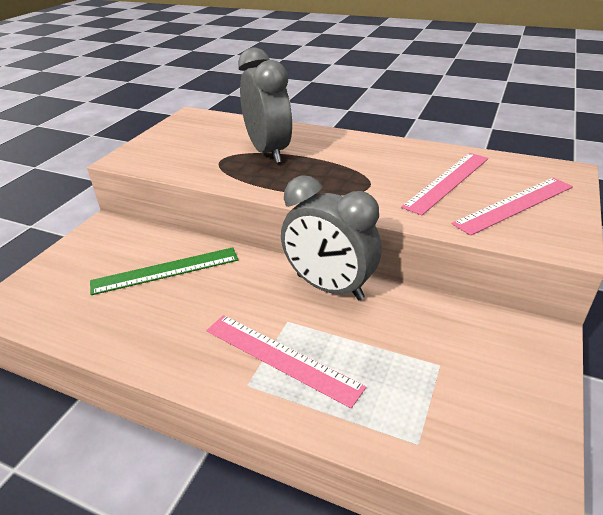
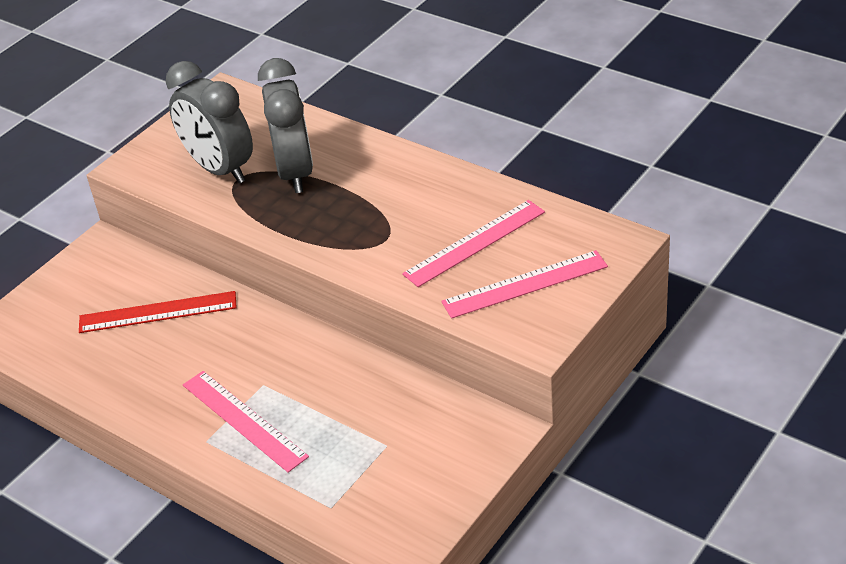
camera: 15 degrees right, 5 degrees up
green ruler [90,247,238,295] -> red ruler [79,291,237,333]
grey clock [281,175,382,300] -> grey clock moved to [166,61,253,184]

